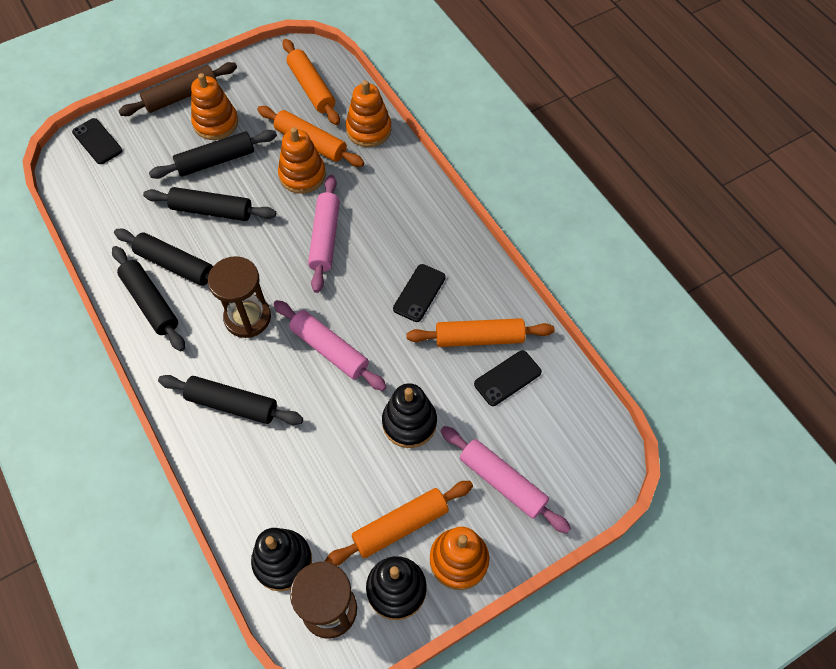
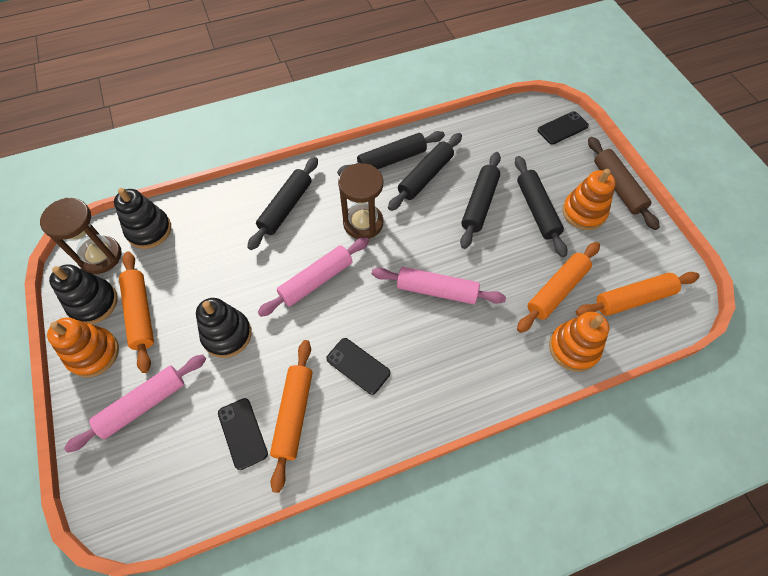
camera: 100 degrees right, 0 degrees up
orange stacking toy [278,127,326,194] -> none

